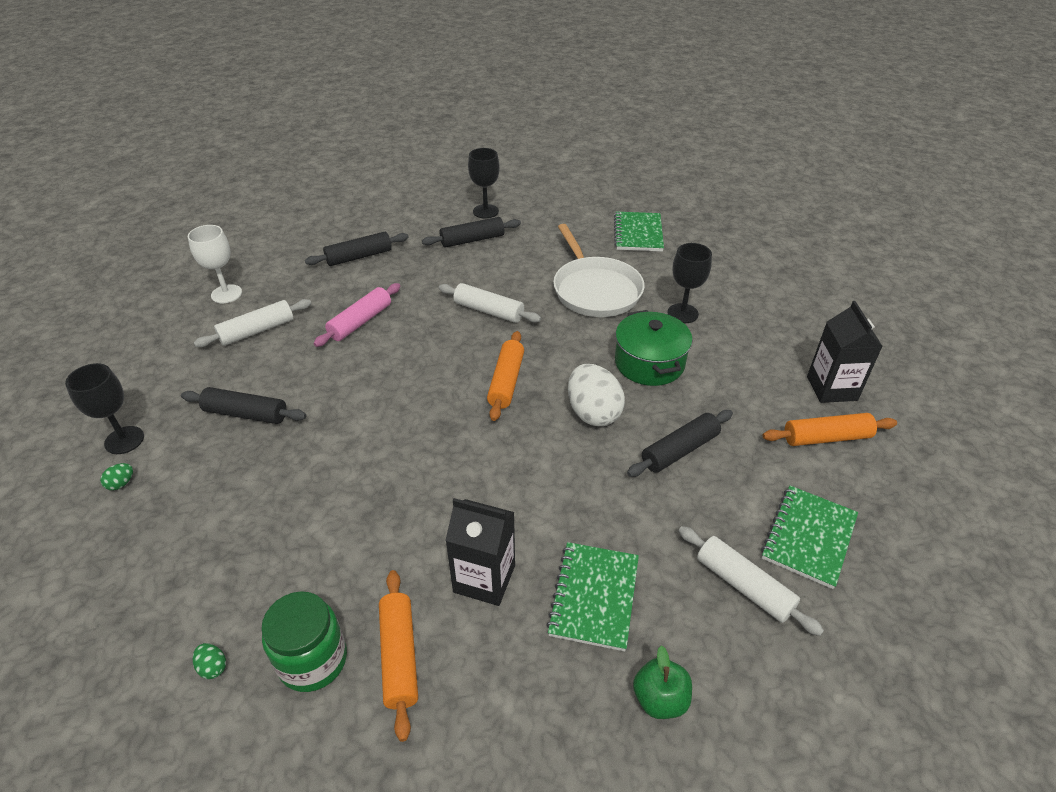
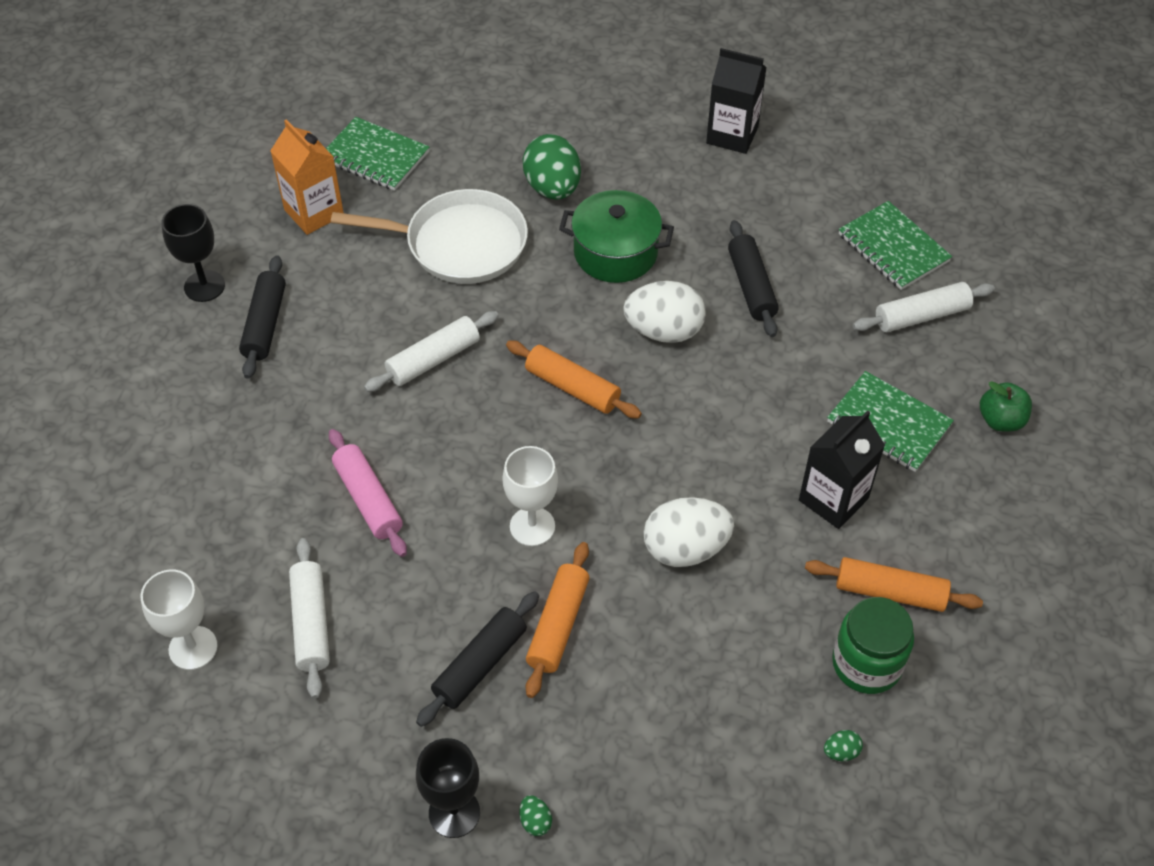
camera: 65 degrees left, 10 degrees up
black rolling pin [305,232,409,266] -> none
black goblet [667,243,712,323] -> green egg [523,134,581,200]
orange rolling pin [762,413,897,446] -> orange rolling pin moved to [526,542,589,698]
none -> orange carton [270,119,344,235]
none -> white goblet [502,446,558,546]
none -> white egg [643,497,734,567]

